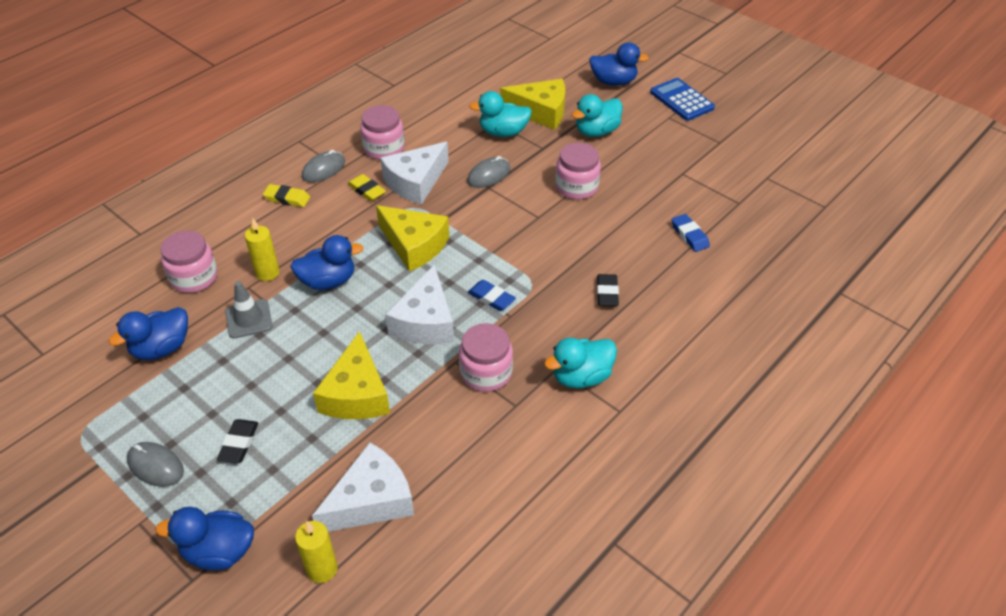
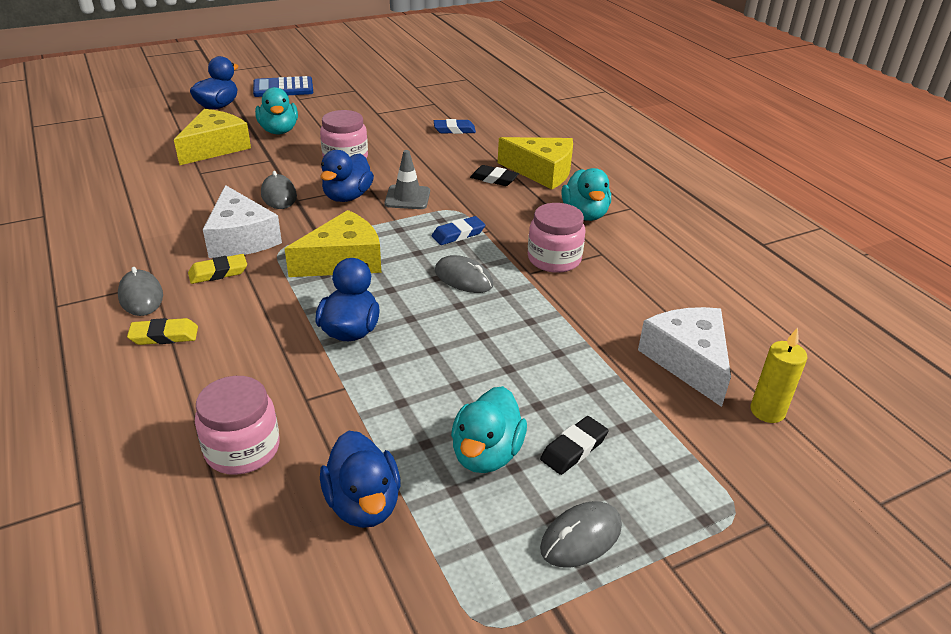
camera: 70 degrees left, 10 degrees down
blue duck [155,507,254,570] -> blue duck moved to [320,150,374,202]
black eraser [217,419,258,463] -> black eraser turned 75 degrees counterclockwise [540,416,608,475]
grey traffic cone [225,281,273,339] -> grey traffic cone moved to [384,150,430,209]
yellow candle [245,218,279,281] -> none
yellow eraser [263,184,310,207] -> yellow eraser turned 45 degrees clockwise [127,318,198,345]
yellow cheese [313,331,390,419] -> yellow cheese moved to [498,137,573,189]
pink jar [360,105,404,160] -> none
white cheese [385,264,454,344] -> grey mouse [435,255,493,293]
turquoise duck [469,91,532,137] -> turquoise duck moved to [451,386,527,473]

